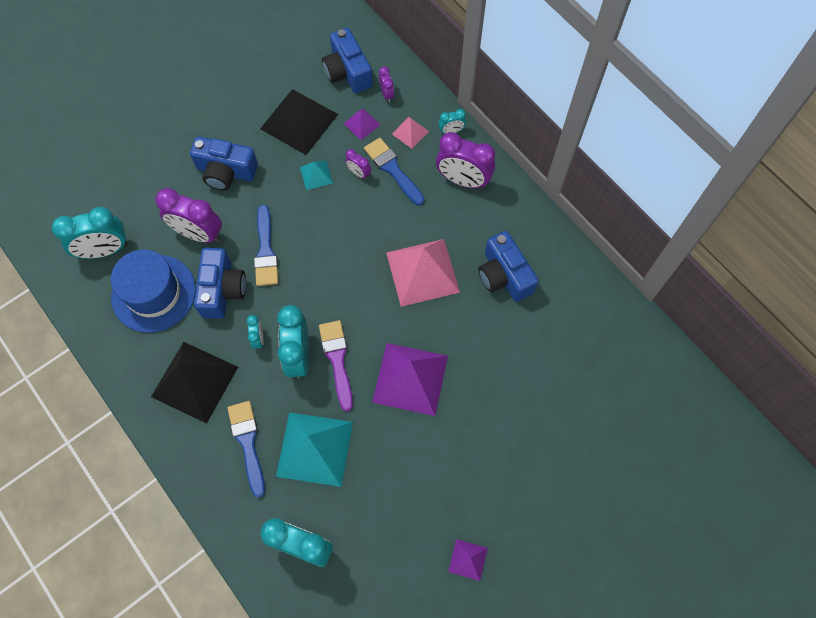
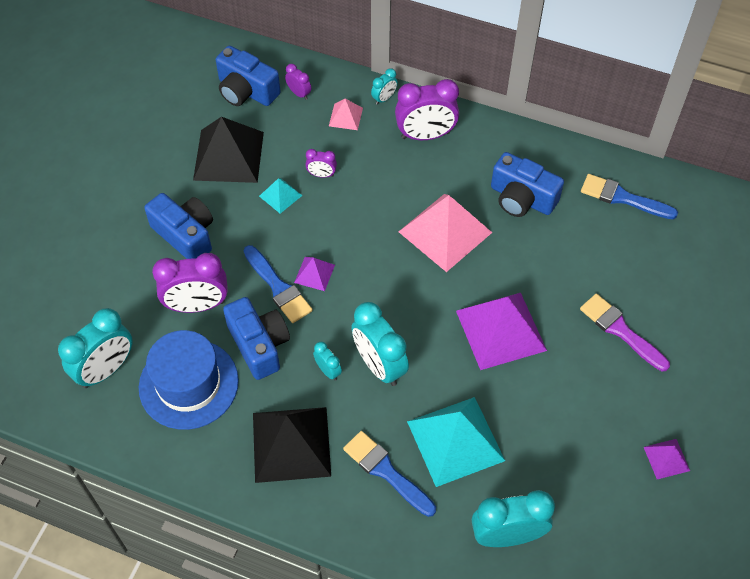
camera: 30 degrees left, 10 degrees down
blue camera [190,136,258,190] -> blue camera turned 120 degrees counterclockwise [144,193,213,259]
purple brush [319,320,353,412] -> purple brush moved to [580,294,670,371]
purple pyramid [343,108,380,140] -> purple pyramid moved to [294,257,335,291]
blue brush [364,138,424,206] -> blue brush moved to [581,174,678,219]

